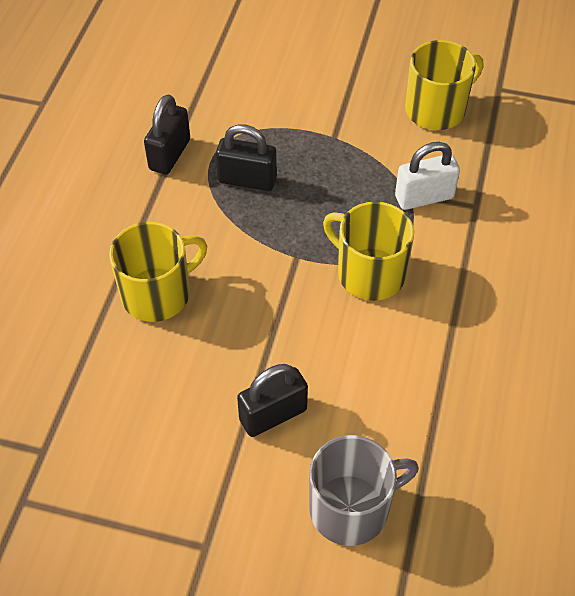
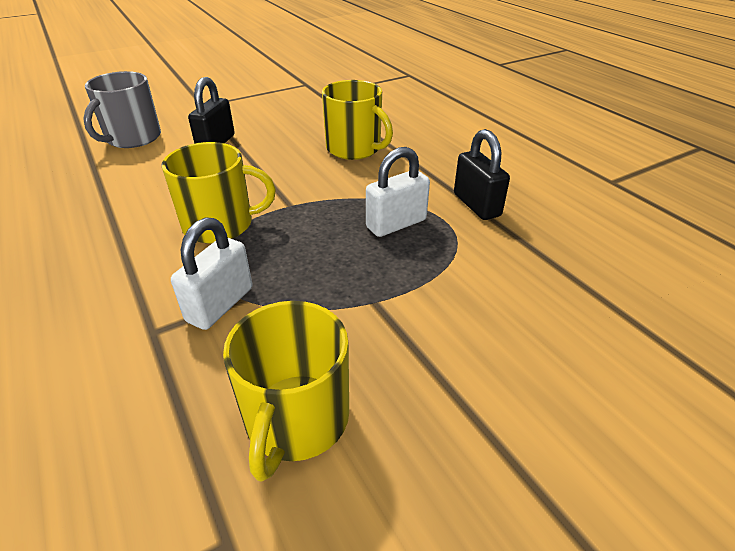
camera: 135 degrees right, 15 degrees down
yellow mug [109,222,207,322] -> yellow mug turned 60 degrees counterclockwise [322,80,393,160]
black padlock [216,124,277,191] -> white padlock [366,147,430,237]

